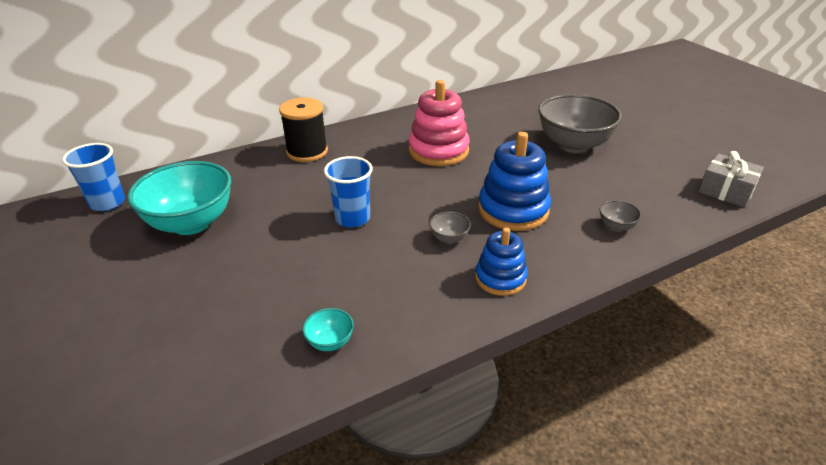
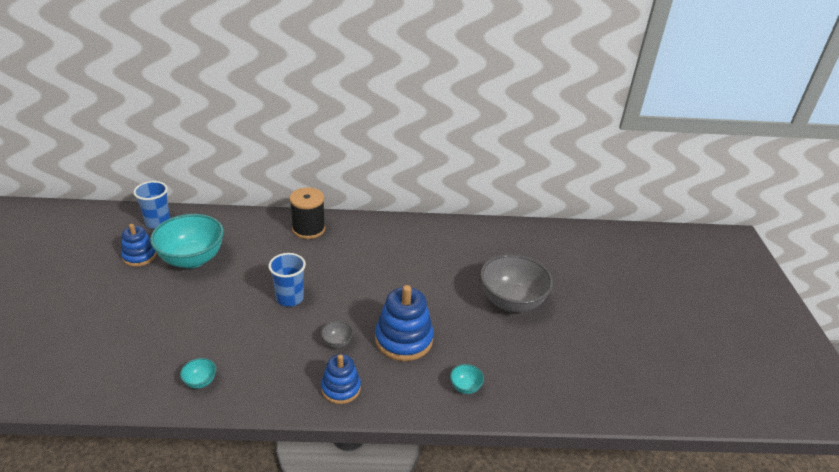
camera: 25 degrees right, 0 degrees up
pink stacking toy [409,80,470,166] -> none
grey bowl [600,200,642,232] -> turquoise bowl [450,364,484,394]
grey gift [698,151,764,207] -> none
none -> blue stacking toy [121,224,157,267]

